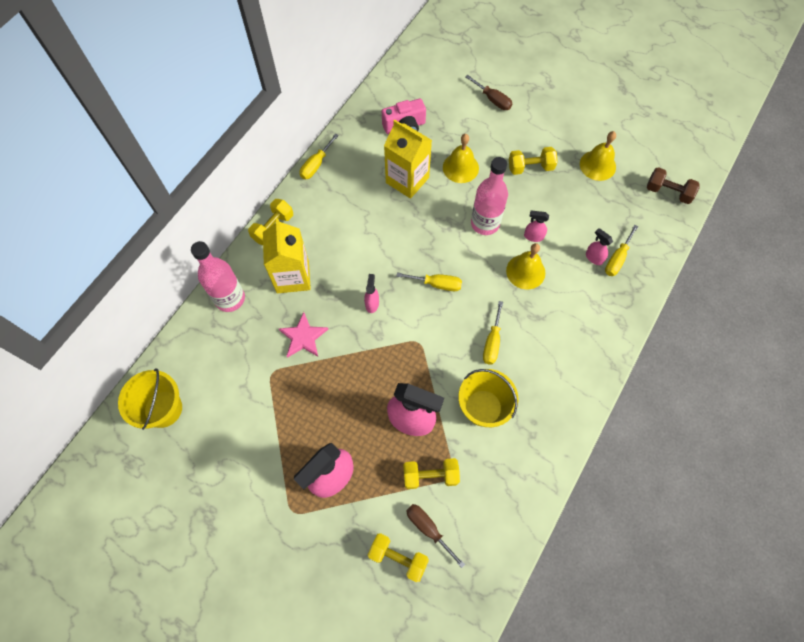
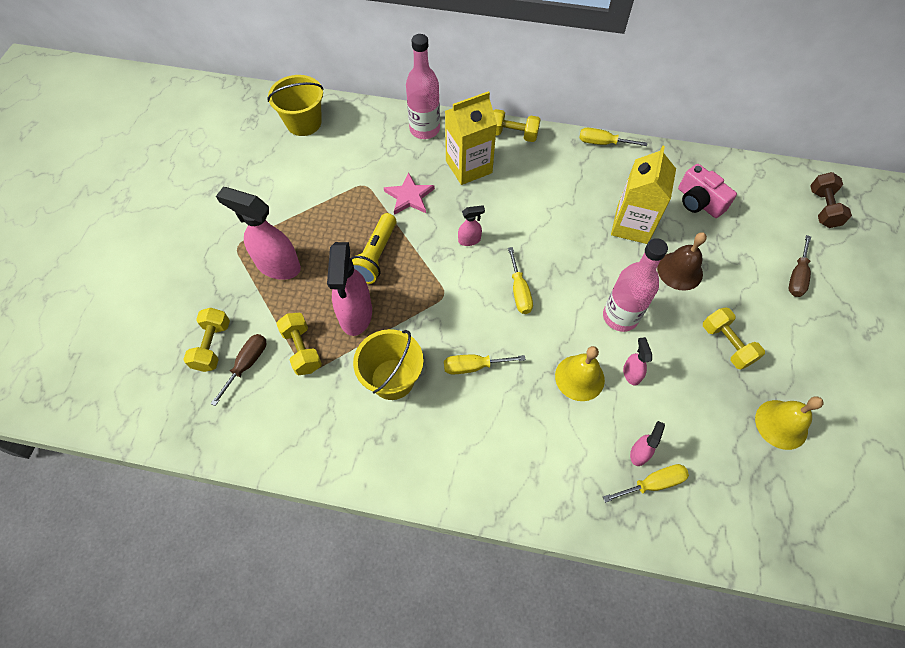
camera: 70 degrees right, 5 degrees down
yellow bell [443,134,479,183] -> brown bell [657,232,707,291]
yellow screwdriver [605,225,638,276] -> yellow screwdriver turned 150 degrees clockwise [603,464,689,503]
brown dumbbell [647,167,700,204] -> brown dumbbell moved to [810,172,852,228]
none -> yellow flashlight [351,213,397,284]

